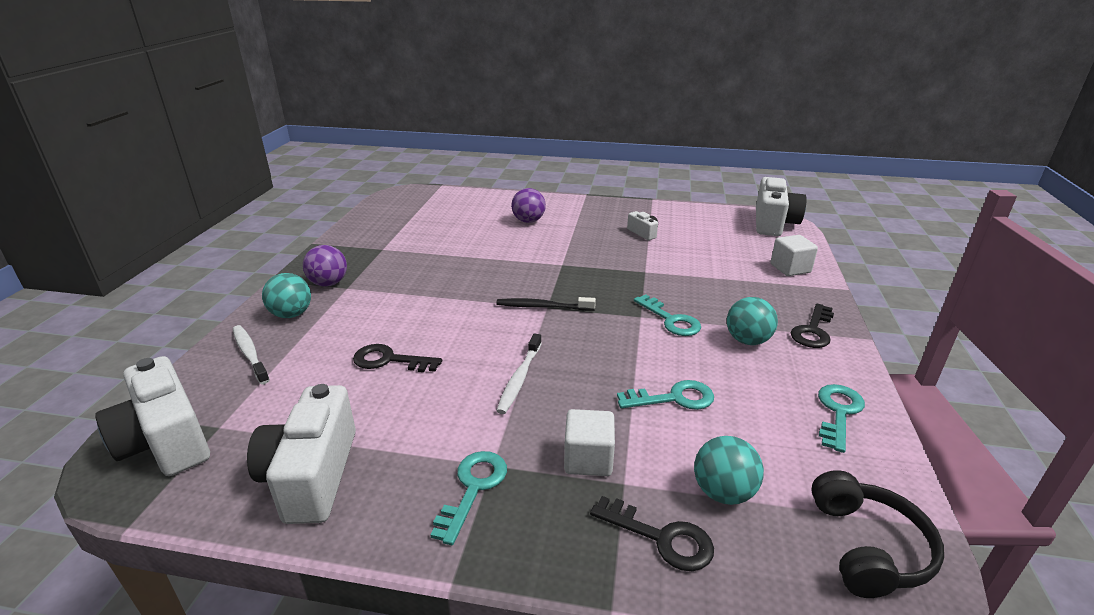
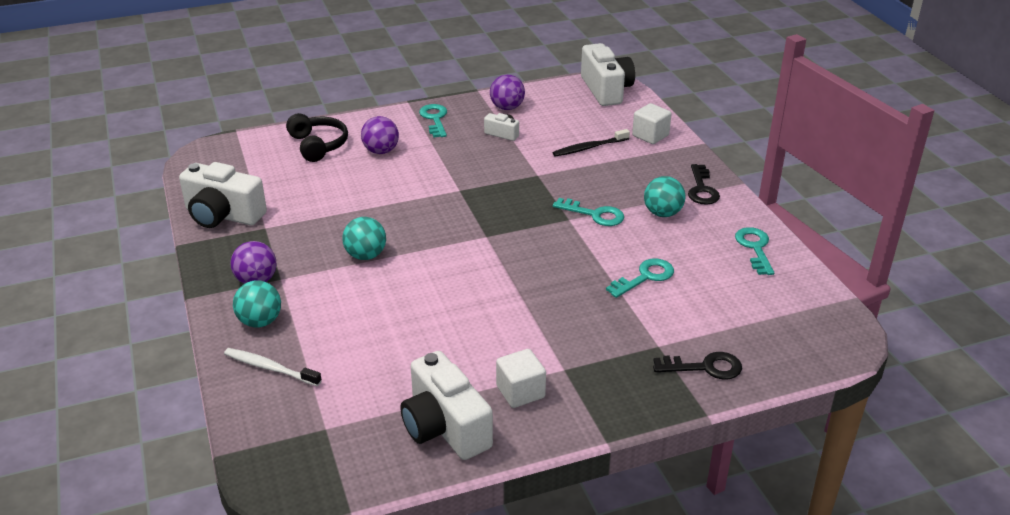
camera: 30 degrees left, 5 degrees up
white camera [95,356,210,476] -> white camera moved to [179,162,267,228]
black key [353,344,442,372] -> none
turquoise key [430,451,507,545] -> turquoise key moved to [419,104,447,137]
black toothbrush [496,297,596,311] -> black toothbrush moved to [552,129,630,157]
white toothbrush [496,333,542,414] -> none
white cube [564,409,615,476] -> white cube moved to [496,349,546,408]
turquoise ball [694,436,764,505] -> turquoise ball moved to [342,217,386,260]
black headphones [811,470,944,598] -> black headphones moved to [286,113,348,162]
none -> purple ball [490,75,525,110]

